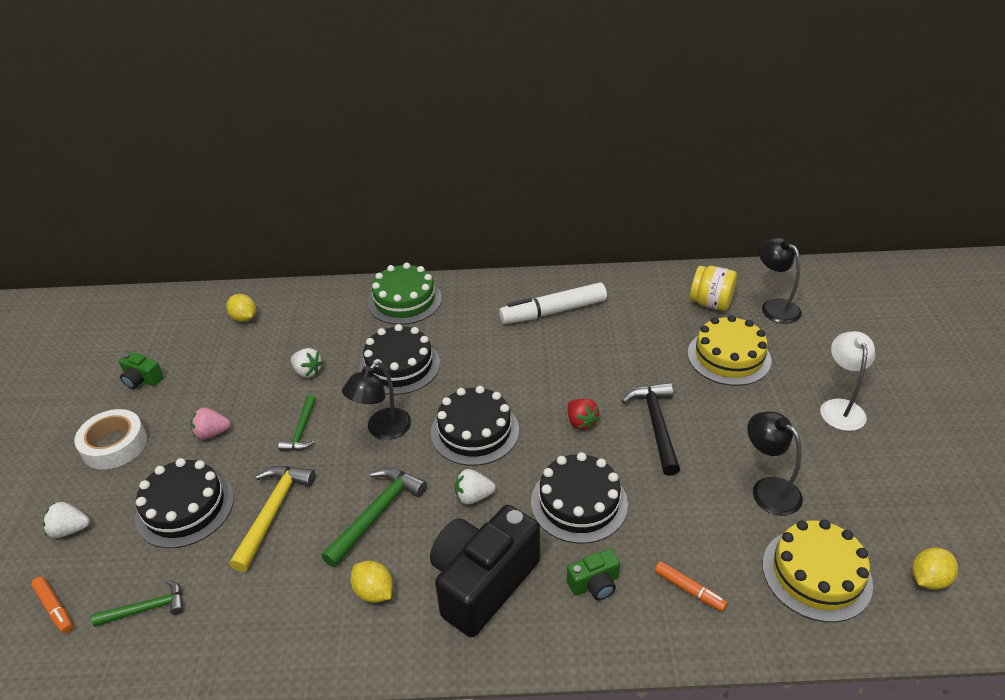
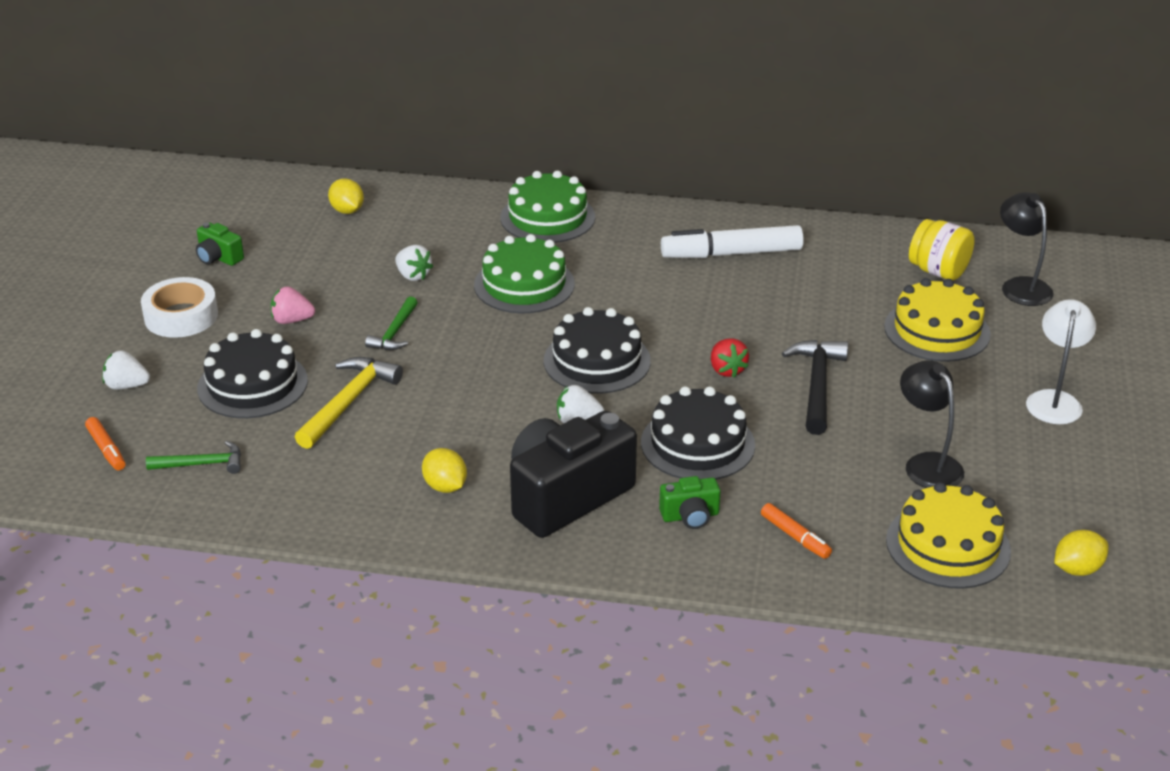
camera: 10 degrees right, 5 degrees down
green hammer [321,468,427,567] -> none
black lamp [342,361,411,440] -> none
black cake [359,324,440,395] -> green cake [474,234,575,313]

